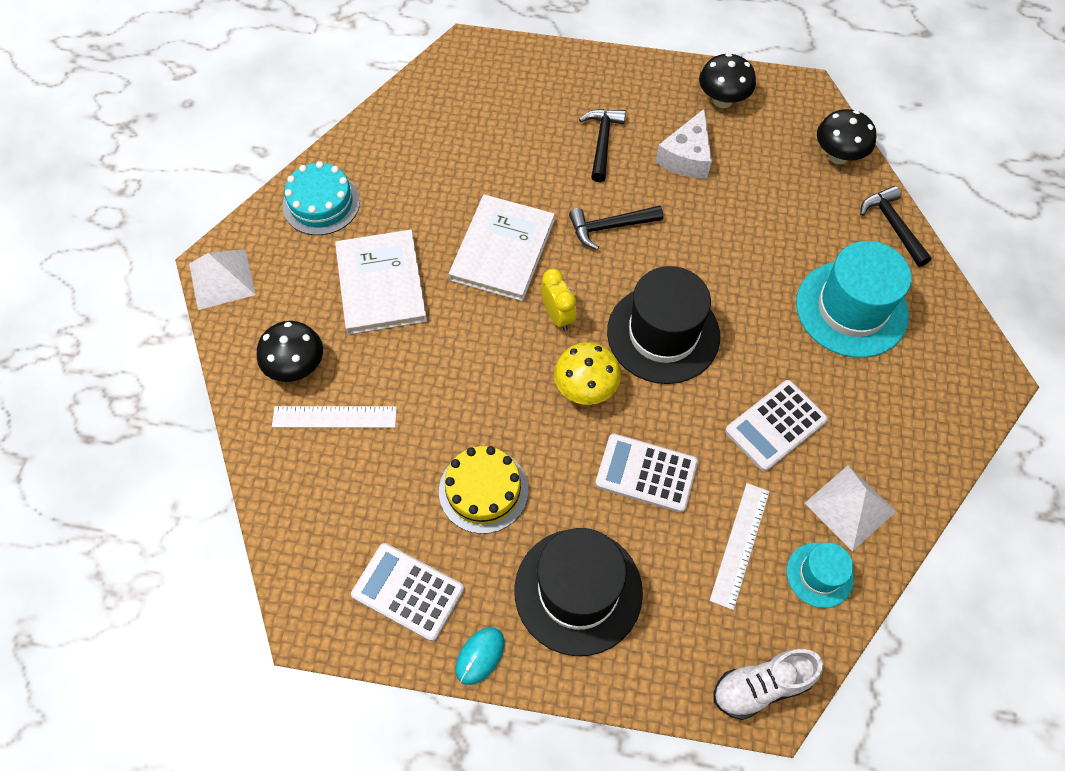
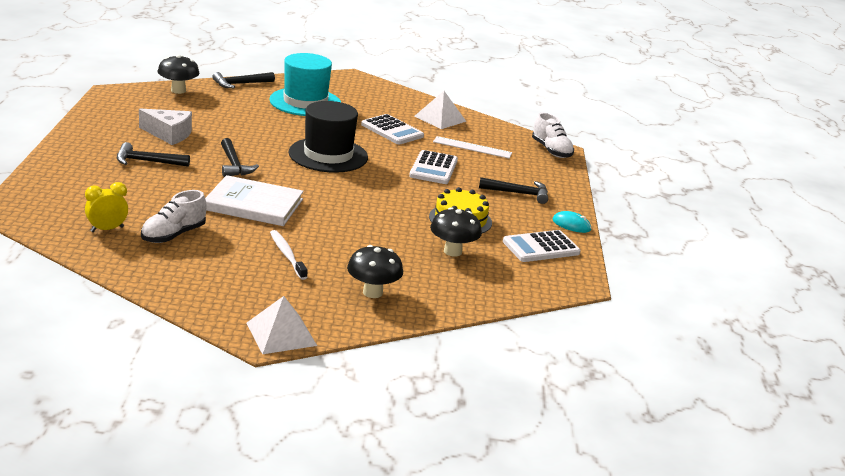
camera: 100 degrees left, 35 degrees down
white ruler [272,406,397,428] -> none
turquoise cake [282,161,360,235] -> none
white book [335,230,427,335] -> white toothbrush [270,230,308,280]
white calculator [351,543,464,642] -> white calculator turned 45 degrees clockwise [503,230,581,262]
black hat [514,528,643,656] -> black hammer [479,177,548,204]
yellow clock [541,269,576,331] -> yellow clock moved to [85,182,128,232]
yellow mushroom [554,342,621,405] -> none
black mushroom [699,53,756,108] -> black mushroom moved to [430,207,482,257]
turquoise hat [787,542,854,608] -> none
none -> white shoe [141,190,206,243]

